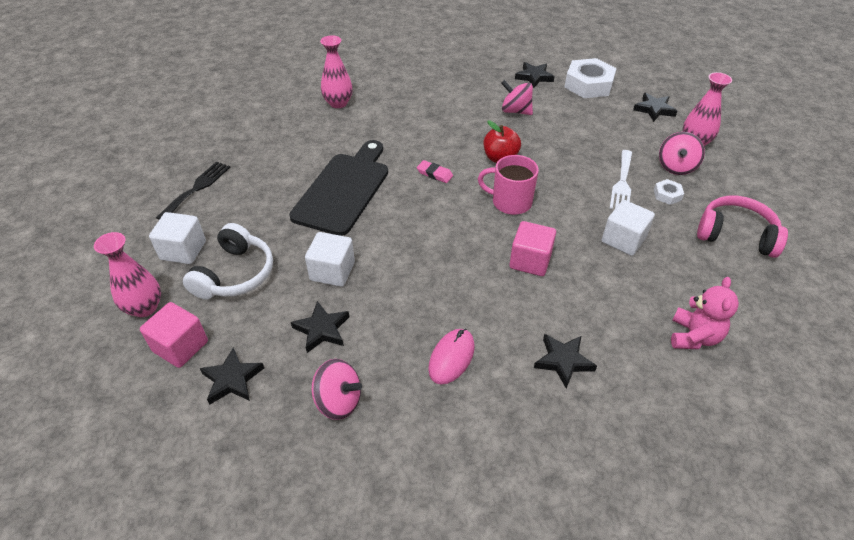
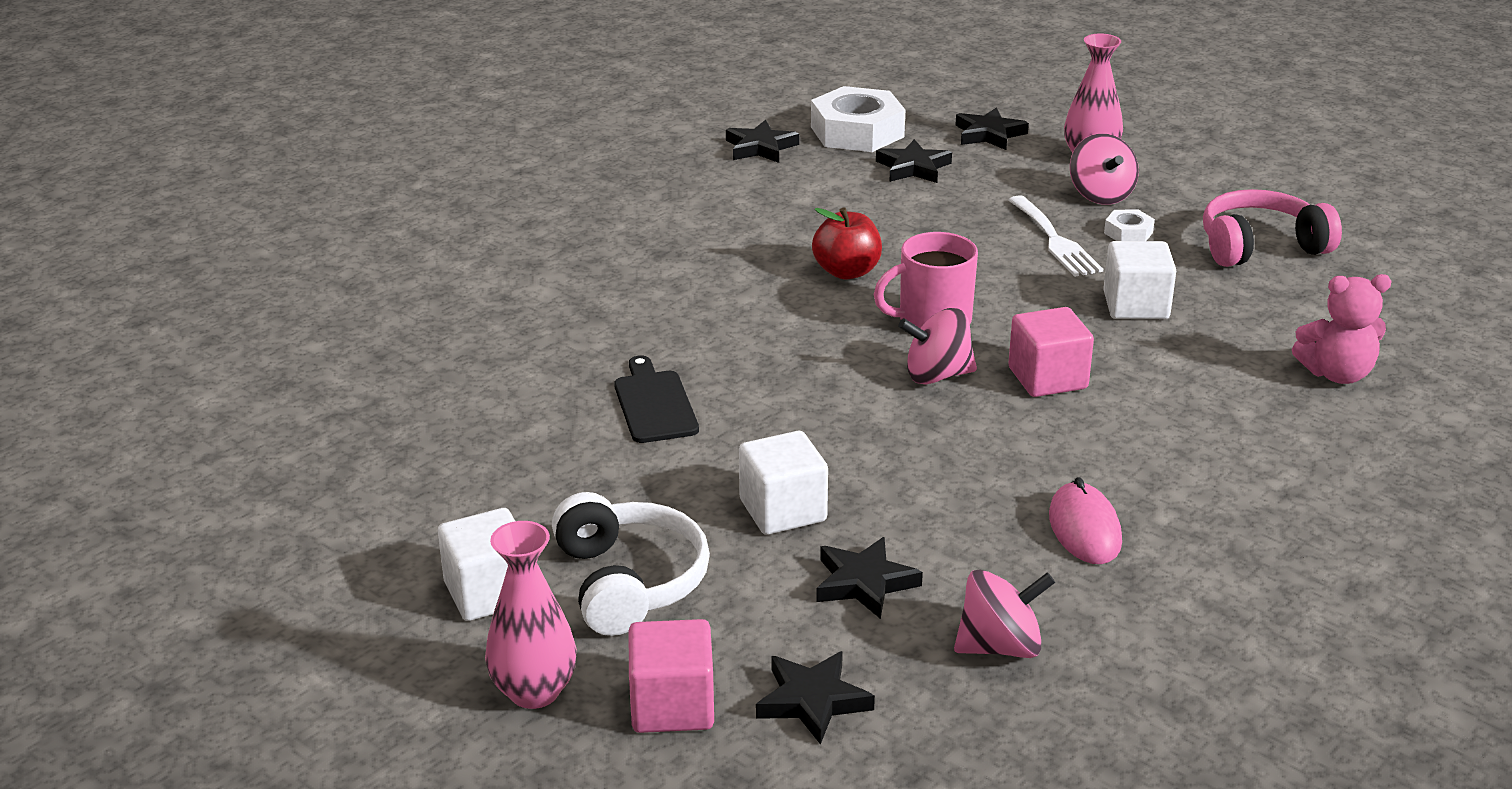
camera: 35 degrees left, 15 degrees down
black fork [156,161,230,220] -> none
black cutting board [289,140,388,236] -> black cutting board [614,355,699,443], size x0.53
pink vase [320,35,353,108] -> none
pink eraser [417,160,453,183] -> none
pink spinning top [501,80,533,115] -> pink spinning top moved to [898,308,977,384]
black star [534,334,597,389] -> black star moved to [876,139,952,183]
pink teddy bear [671,277,739,349] -> pink teddy bear turned 105 degrees clockwise [1292,274,1392,384]

